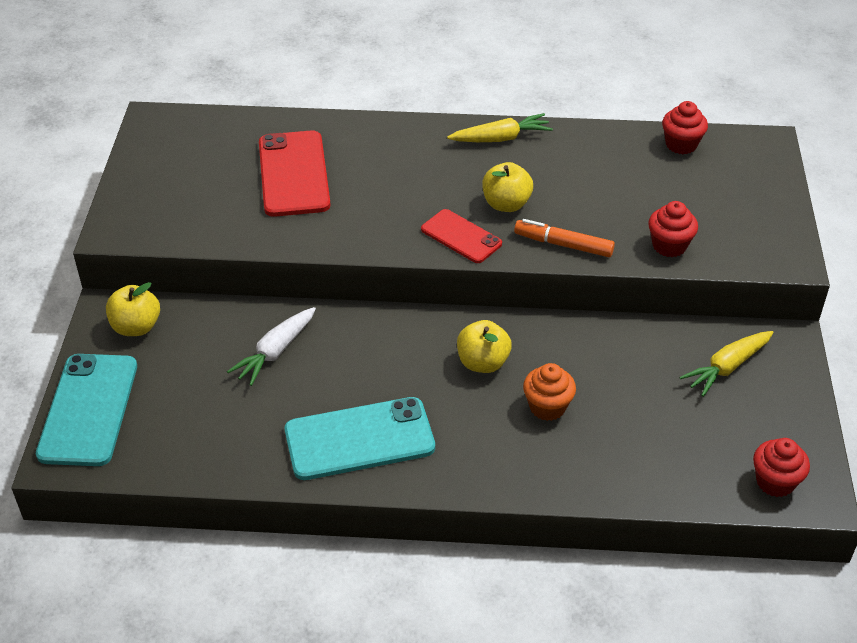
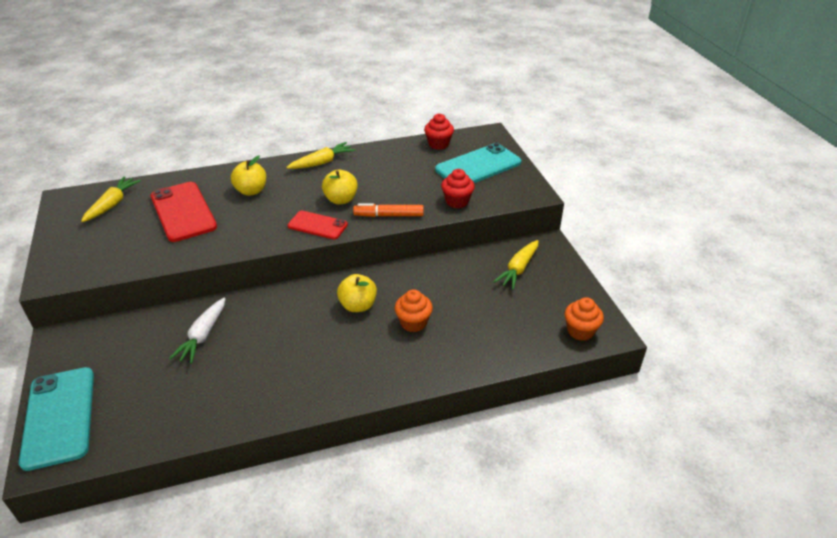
camera: 20 degrees left, 5 degrees down
yellow apple [106,282,160,336] -> yellow apple moved to [231,156,266,196]
turquoise phone [285,397,435,480] -> turquoise phone moved to [435,143,522,183]
red cupcake [753,438,810,497] -> orange cupcake [565,297,604,341]
none -> yellow carrot [81,176,141,222]

